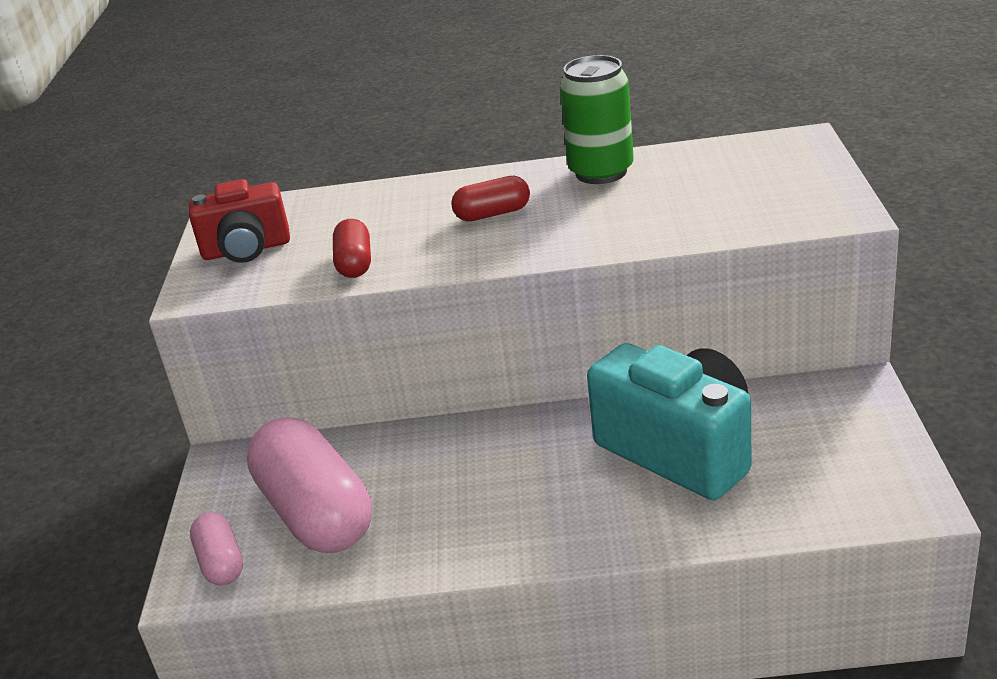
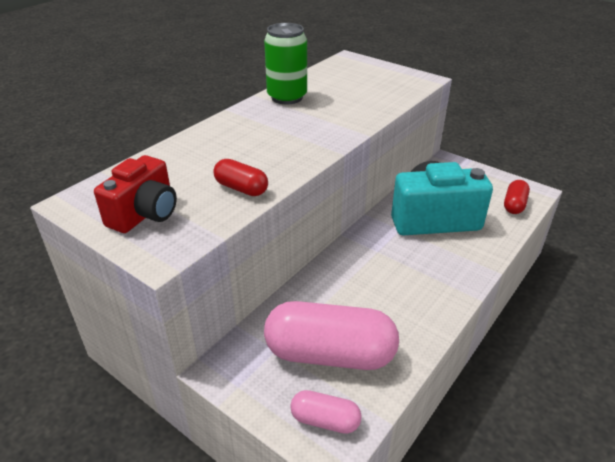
camera: 55 degrees left, 5 degrees up
red capsule [451,176,530,221] -> red capsule moved to [504,180,530,214]

